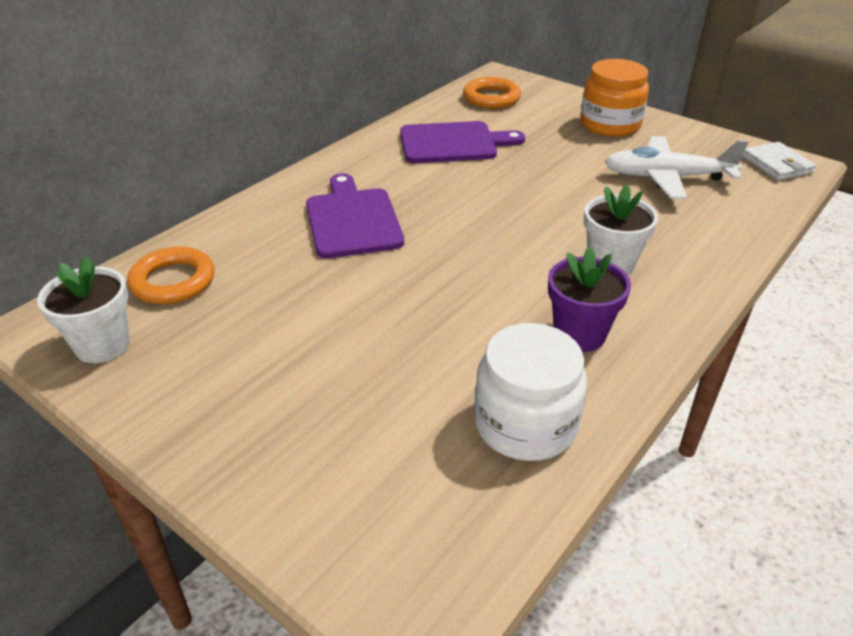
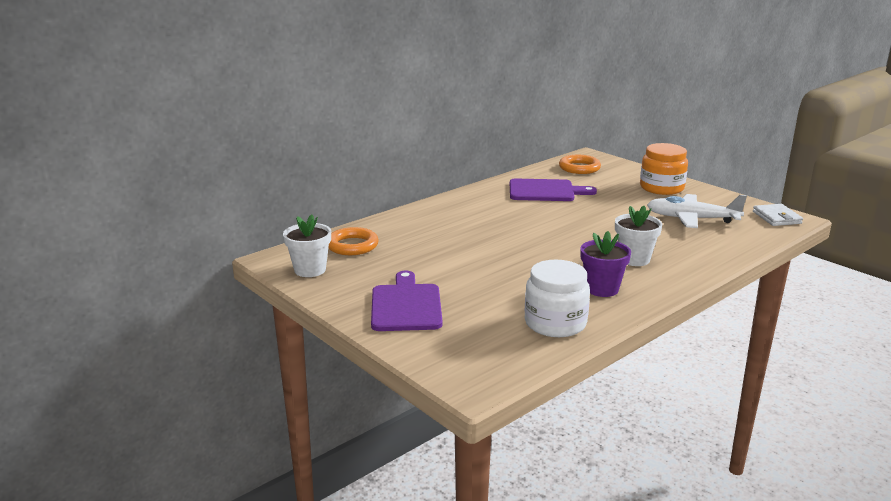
camera: 10 degrees right, 15 degrees down
purple cutting board [306,173,404,258] -> purple cutting board moved to [371,270,443,331]

